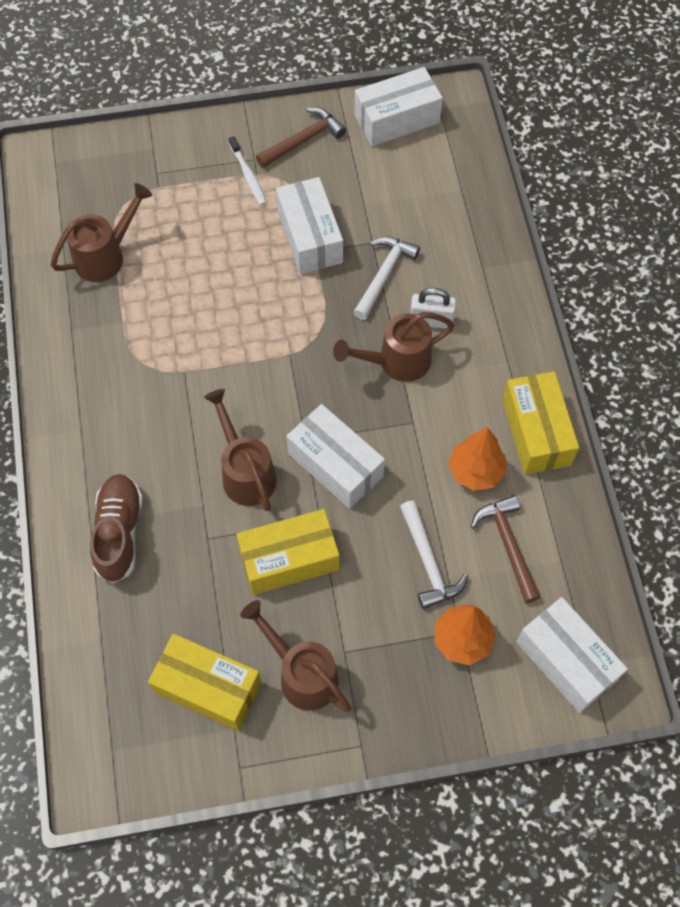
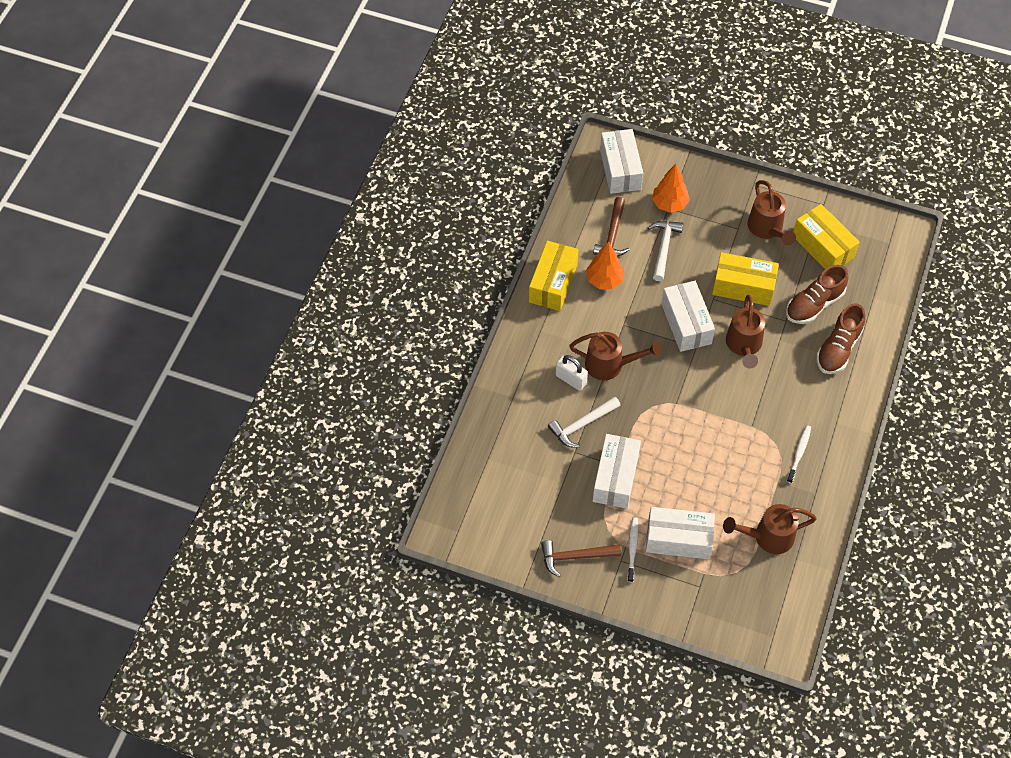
camera: 150 degrees left, 5 degrees down
white box [355,67,443,146] -> white box moved to [646,507,715,559]
none -> brown shoe [786,265,849,324]
none -> white toothbrush [787,425,811,483]

